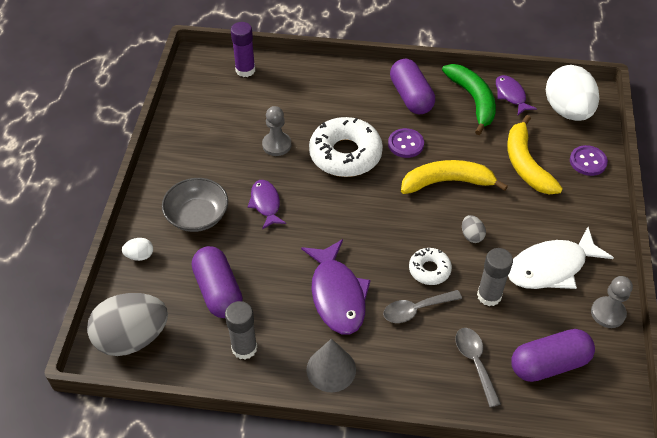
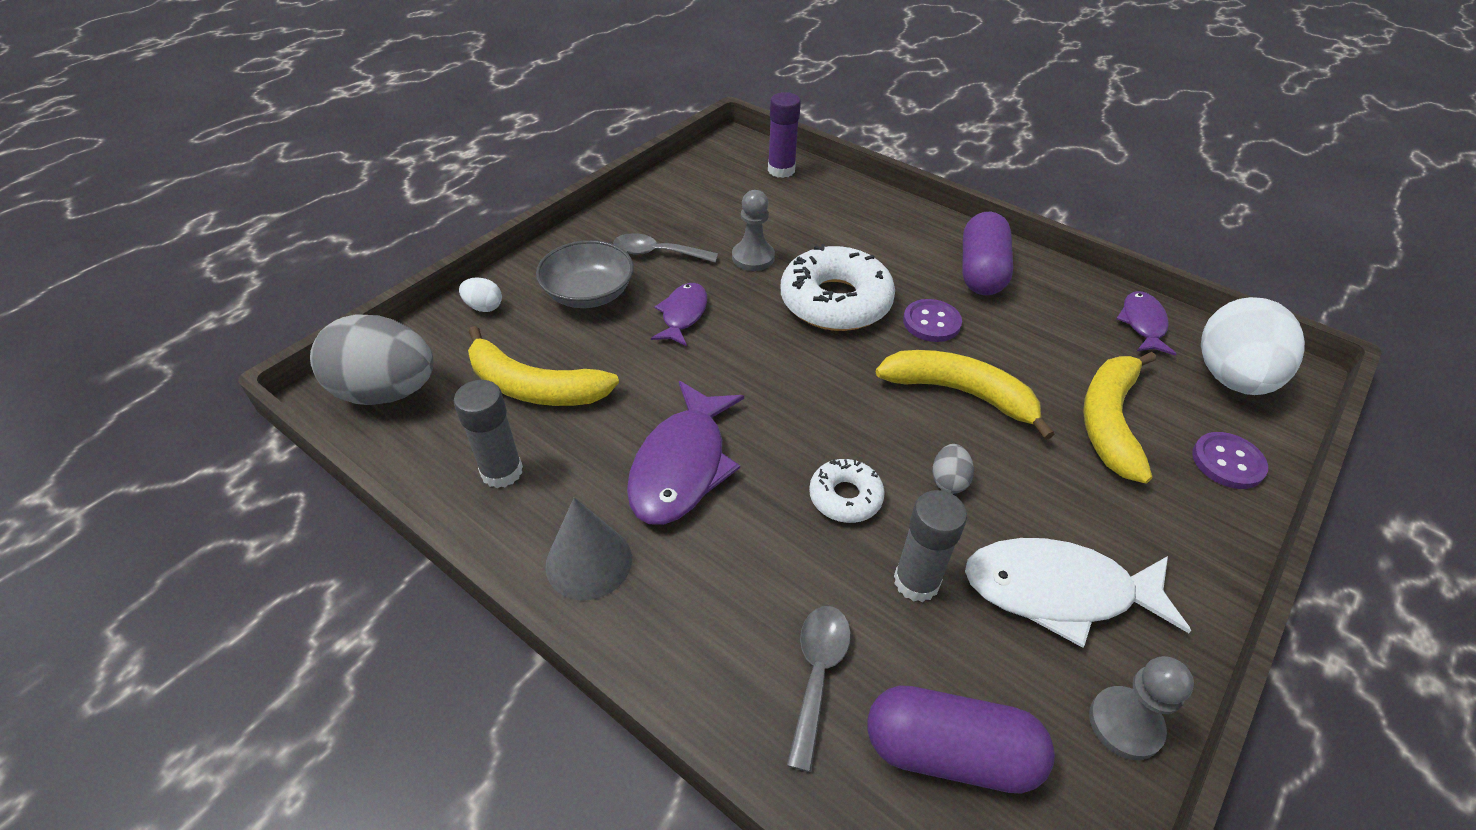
camera: 30 degrees right, 5 degrees down
purple capsule [192,246,243,318] -> yellow banana [468,326,619,406]
grey spoon [383,290,462,323] -> grey spoon moved to [613,233,718,262]
green banana [442,64,496,135] -> none

